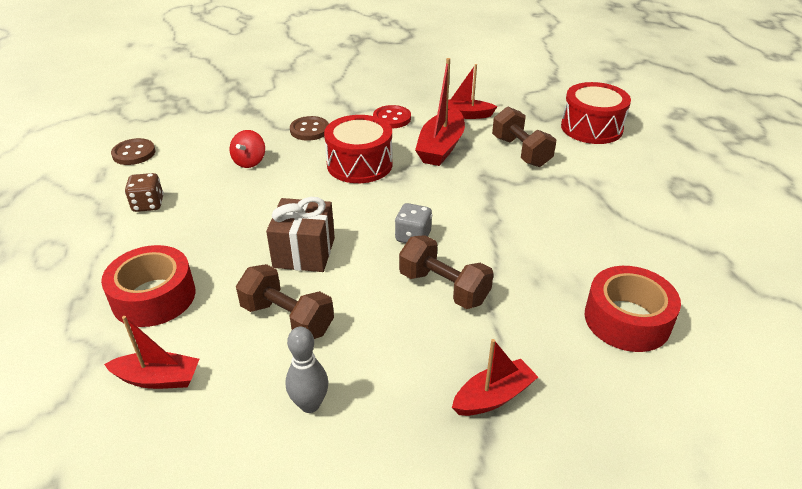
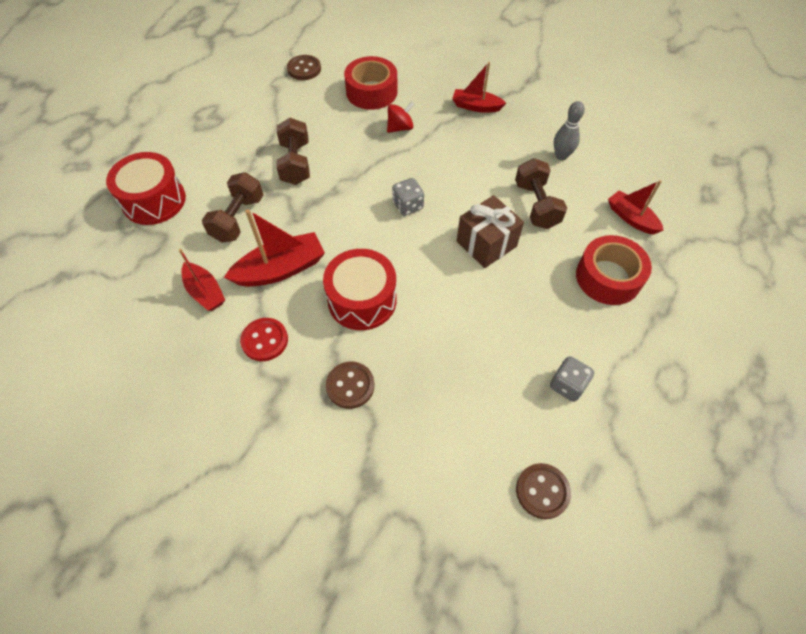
camera: 135 degrees left, 20 degrees up
brown dice [125,173,164,212] -> grey dice [550,356,594,402]
red spinning top [230,130,265,168] -> red spinning top moved to [387,101,414,133]
brown dumbbell [399,235,494,309] -> brown dumbbell moved to [276,118,310,185]
none -> brown button [287,55,321,80]

